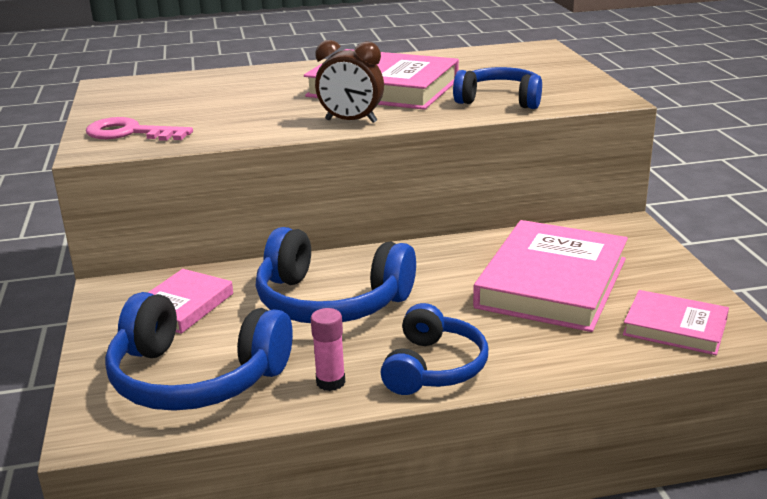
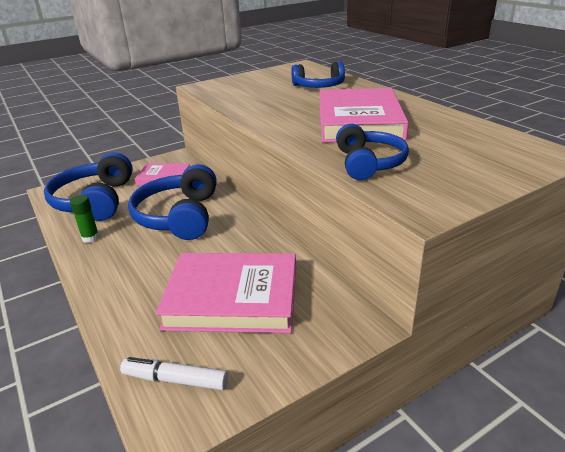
camera: 70 degrees right, 5 degrees up
pink key [86,117,193,141] -> none
pink glue stick [311,308,345,391] -> green glue stick [70,195,100,243]
brown clock [315,40,384,123] -> none
blue headphones [380,303,488,395] -> blue headphones moved to [291,61,345,88]
pink book [623,290,729,355] -> white marker [120,357,228,390]

